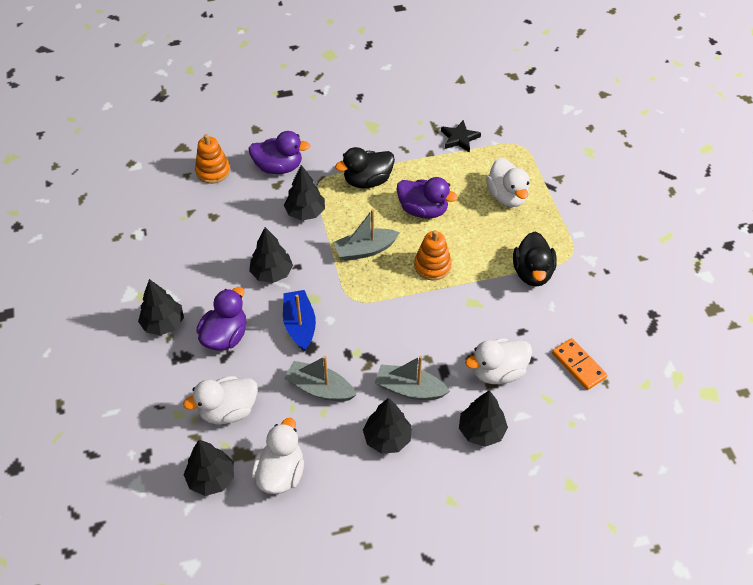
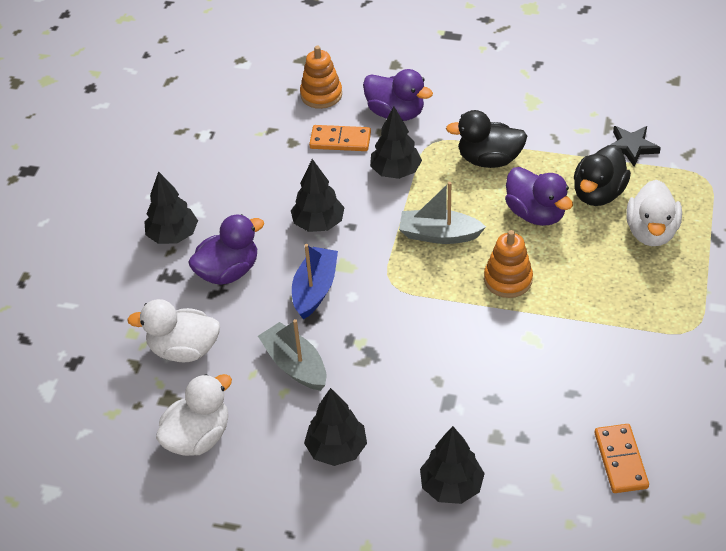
camera: 30 degrees right, 5 degrees down
black tree [184,440,234,496] -> none
grey boat [375,356,450,400] -> none
white duck [465,338,532,384] -> none
black duck [513,232,557,287] -> black duck moved to [574,145,631,206]
none -> orange domino [309,125,371,151]

